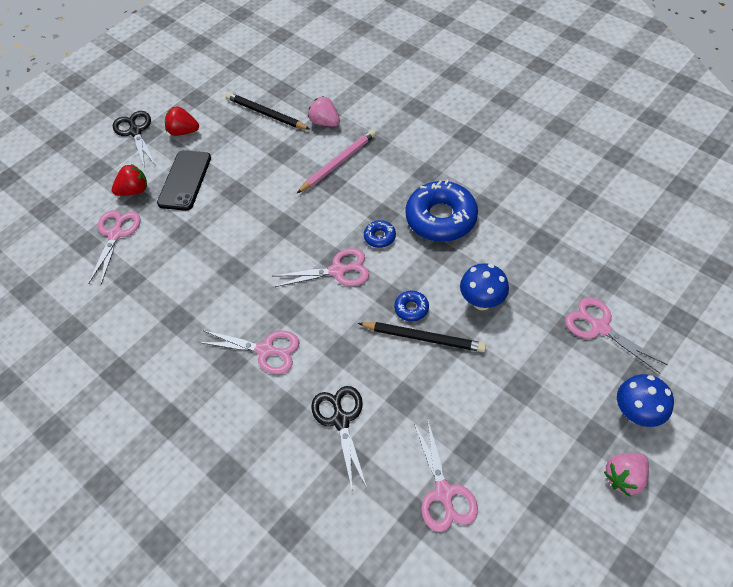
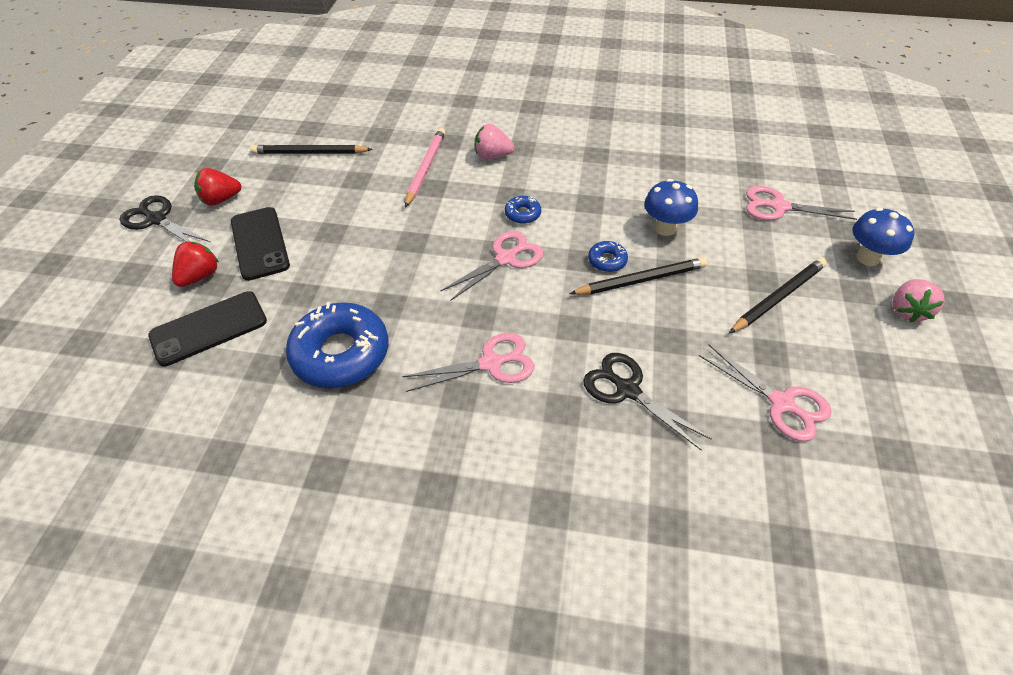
camera: 35 degrees left, 5 degrees down
pink scissors [88,210,141,284] -> black phone [148,291,267,366]
pink strawberry [308,96,340,127] -> pink strawberry moved to [475,124,514,159]
blue donut [405,180,478,242] -> blue donut moved to [286,302,388,388]
none -> black pencil [729,258,827,333]

